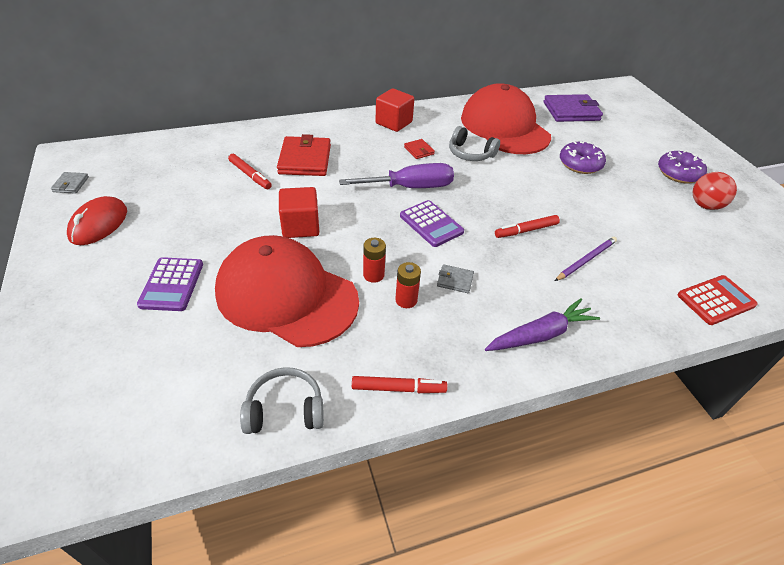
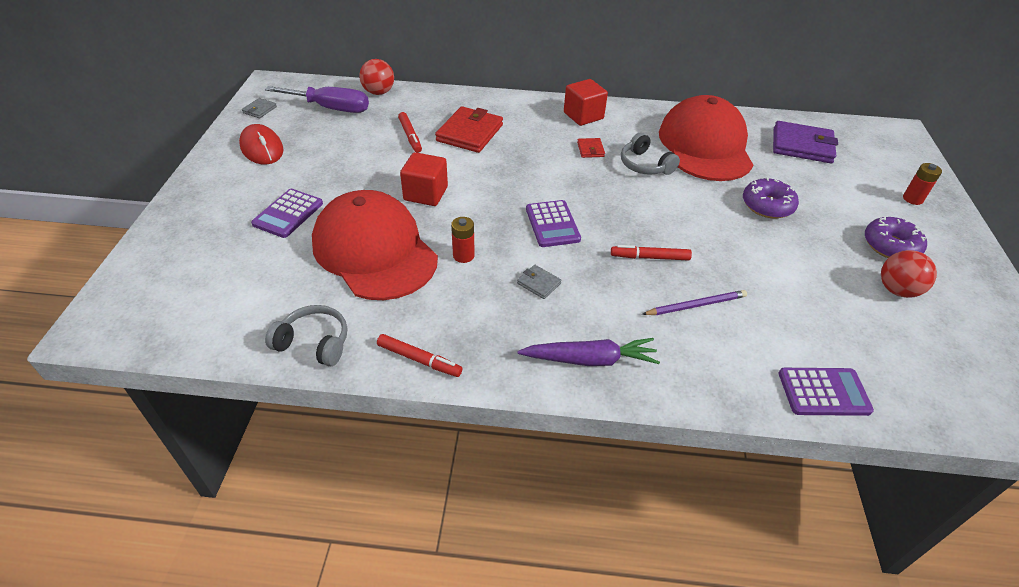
camera: 25 degrees right, 0 degrees up
red mouse [67,196,127,245] -> red mouse turned 75 degrees counterclockwise [239,124,284,165]
purple screwdriver [339,163,454,188] -> purple screwdriver moved to [265,86,369,113]
red battery [395,262,421,308] -> red battery moved to [903,163,942,205]
red calculator [678,275,758,325] -> purple calculator [779,368,874,416]
none -> red ball [359,59,394,95]

